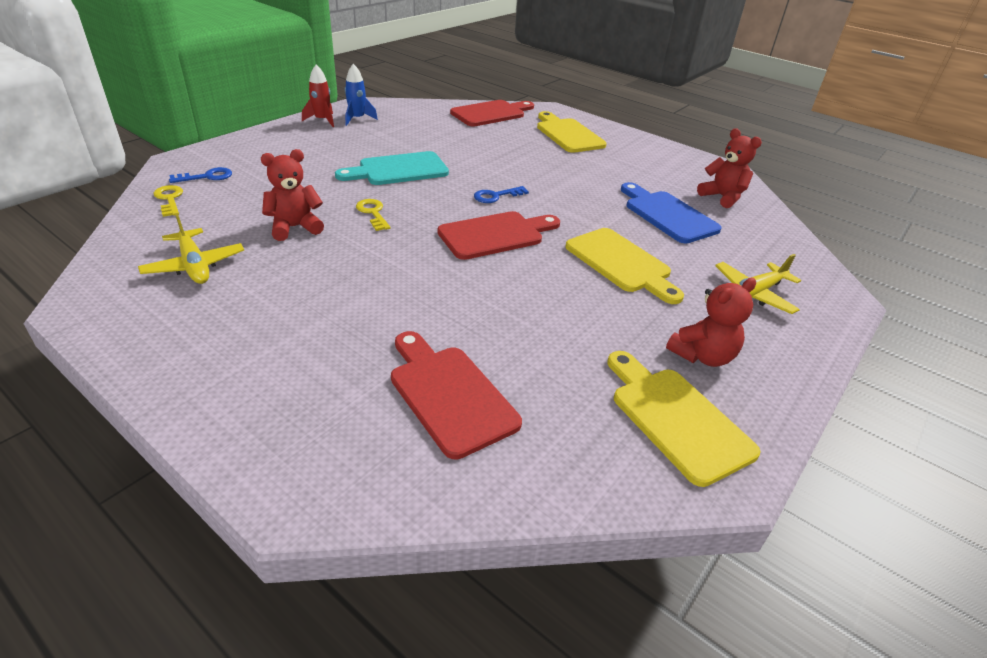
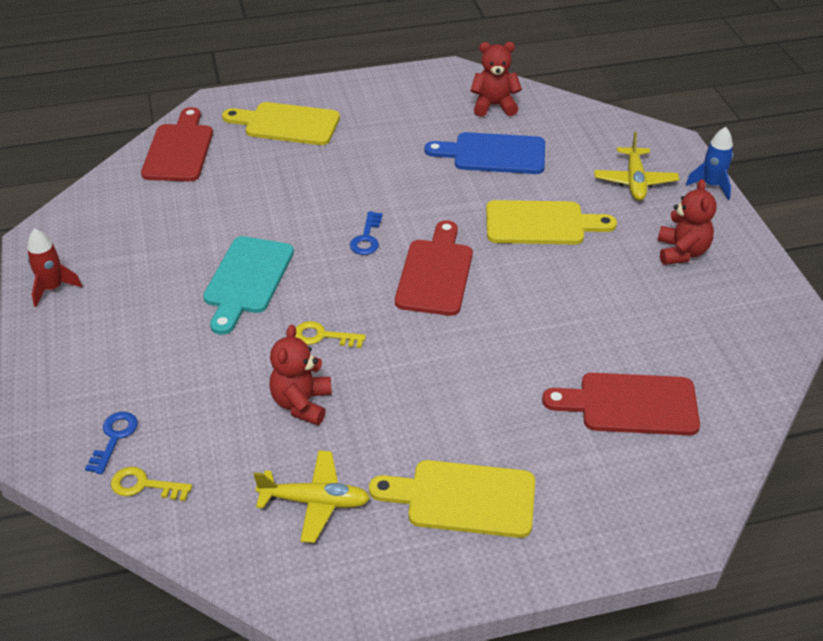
camera: 50 degrees left, 5 degrees up
blue rocket [345,64,378,126] -> blue rocket moved to [686,127,733,200]
yellow cutting board [607,351,761,487] -> yellow cutting board moved to [369,460,535,538]

